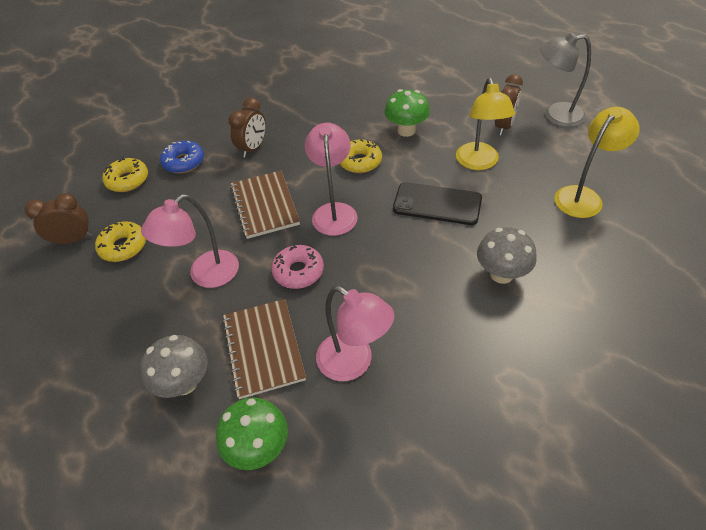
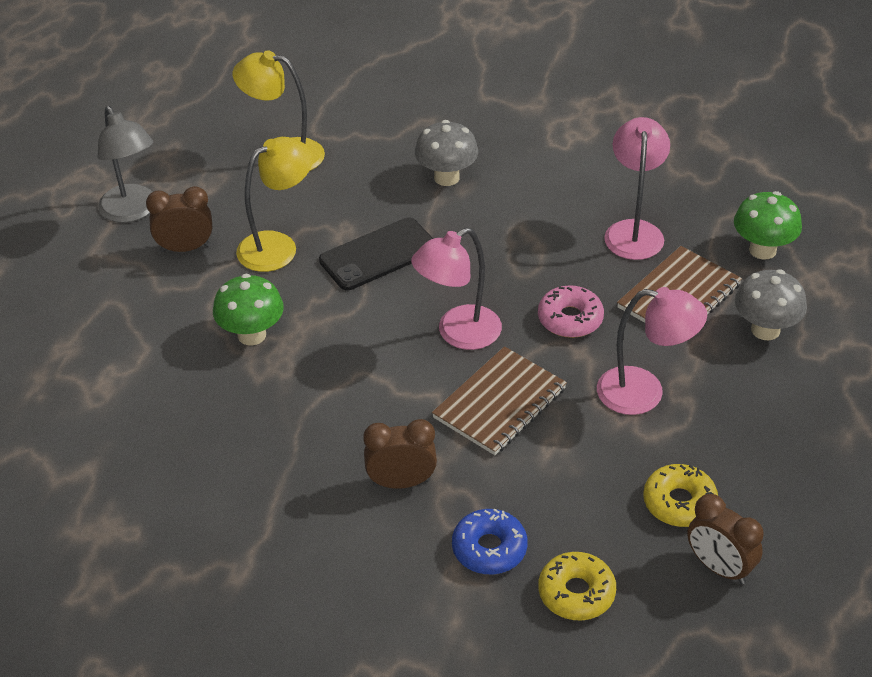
camera: 125 degrees left, 5 degrees down
yellow donut [340,139,382,173] -> none
black phone [393,182,482,225] -> black phone turned 75 degrees clockwise [319,217,433,290]

